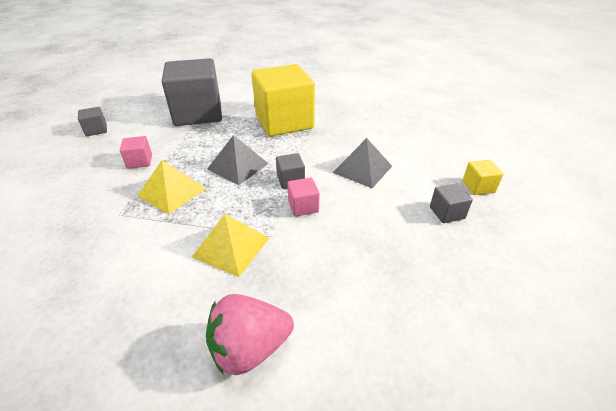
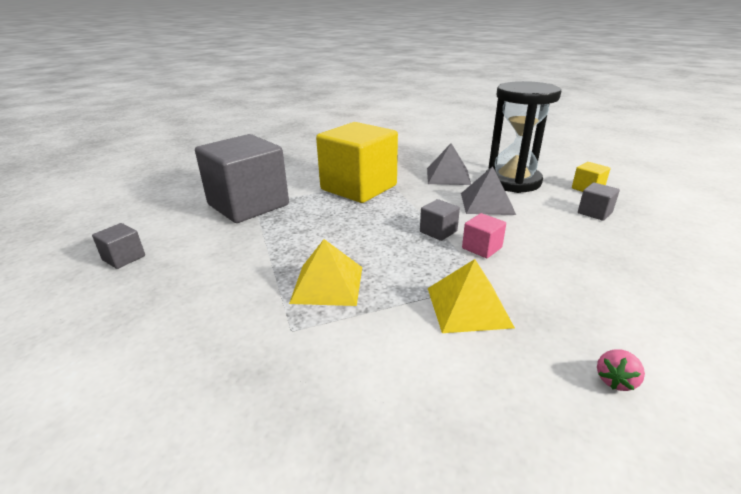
camera: 30 degrees left, 10 degrees down
pink cube [120,136,152,169] -> none
pink strawberry [206,294,294,375] -> pink strawberry [597,349,645,391], size x0.46
grey pyramid [207,135,269,185] -> grey pyramid moved to [427,143,471,185]
none -> black hourglass [487,81,561,193]

